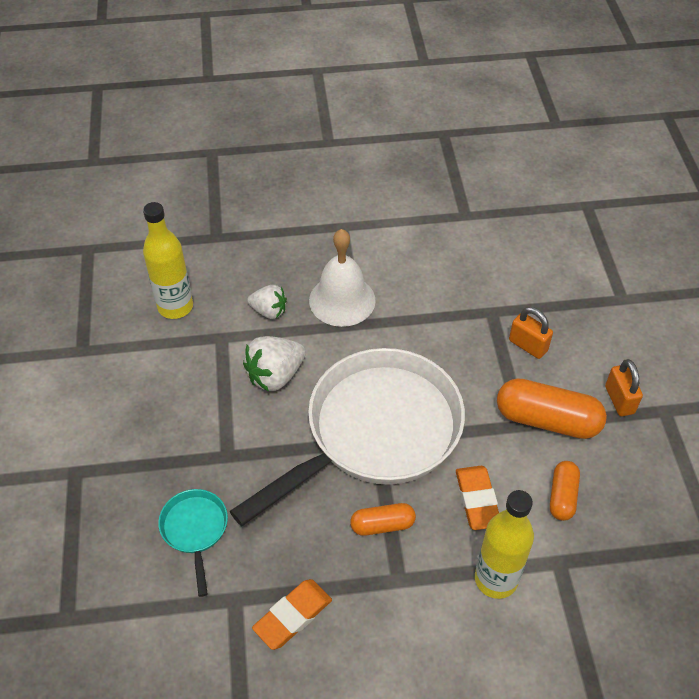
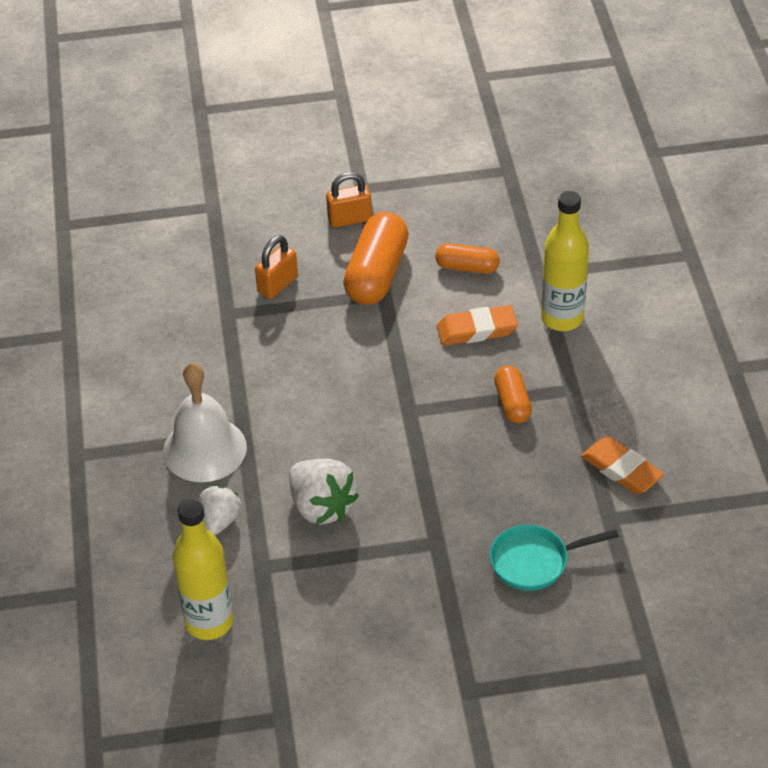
camera: 90 degrees left, 5 degrees down
white pan [230,348,465,526] -> none

